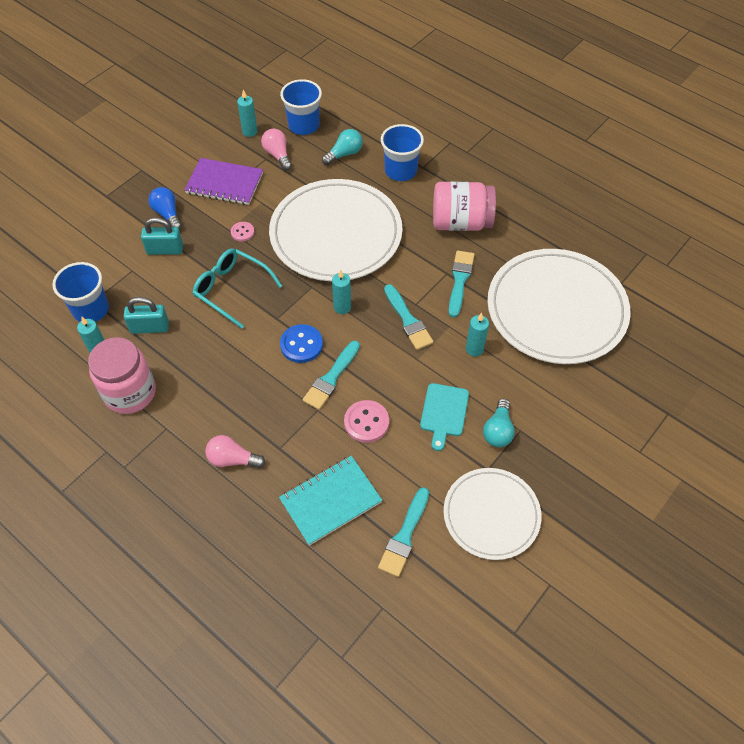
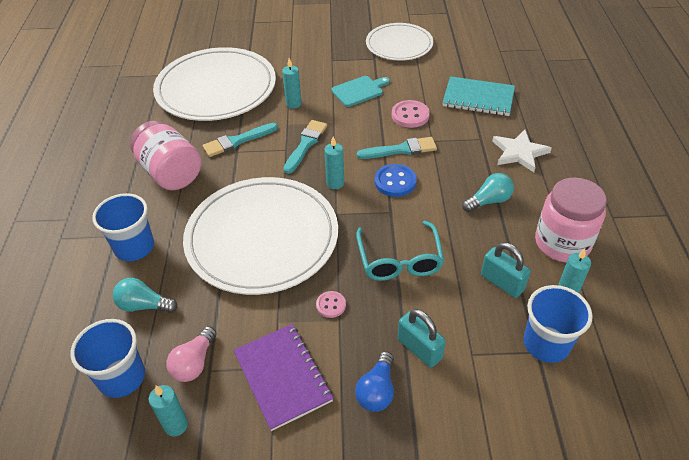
camera: 130 degrees left, 10 degrees down
pink light bulb [205,435,266,469] -> white star [492,130,551,172]
turquoise brush [378,487,429,577] -> none
turquoise light bulb [483,399,515,447] -> turquoise light bulb moved to [462,173,514,212]

